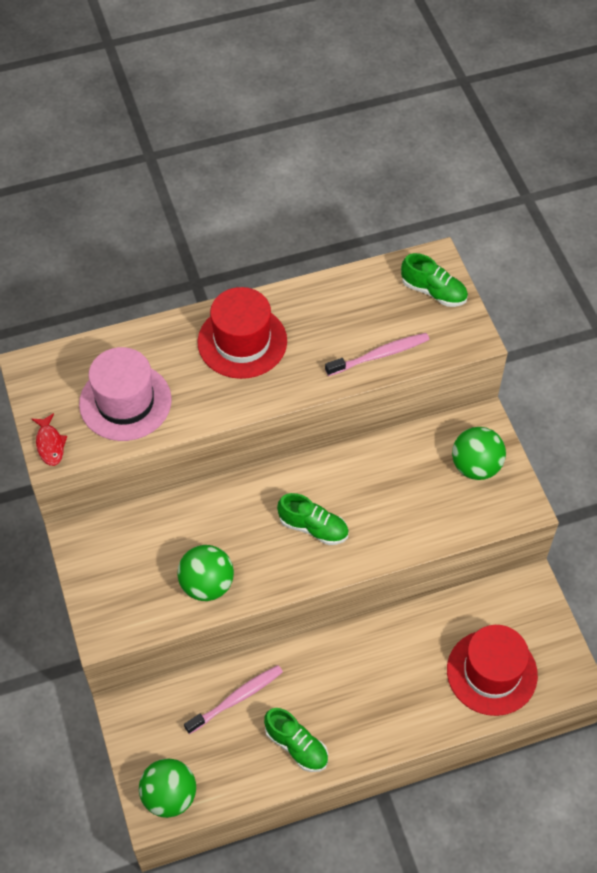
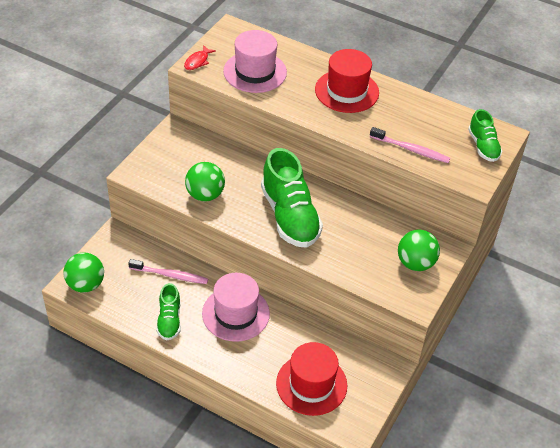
camera: 45 degrees right, 10 degrees down
green shoe [277,493,349,545] -> green shoe [261,148,323,248], size x1.87
none -> pink hat [202,273,270,342]

